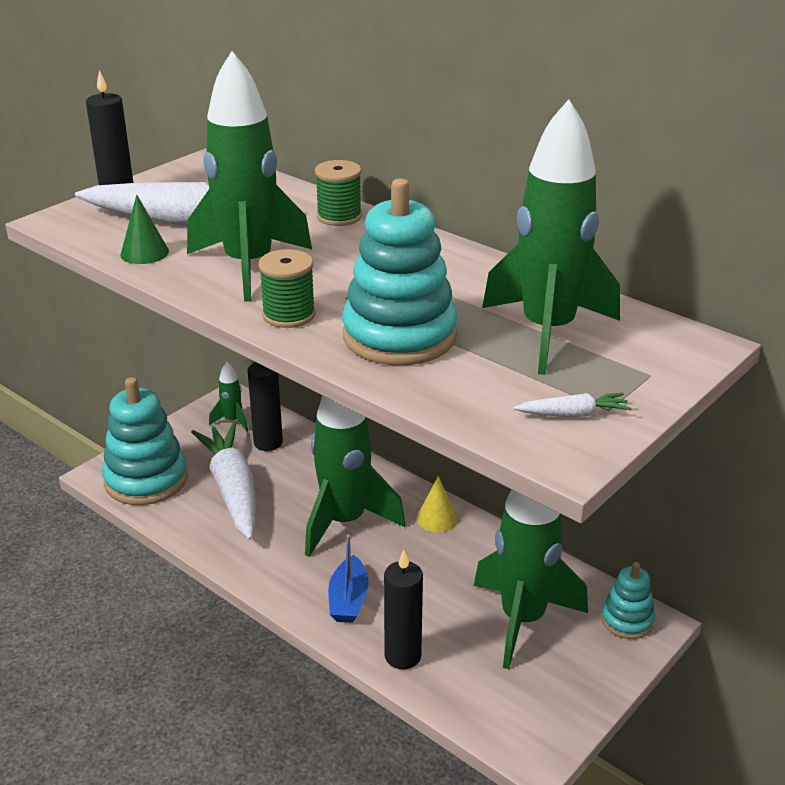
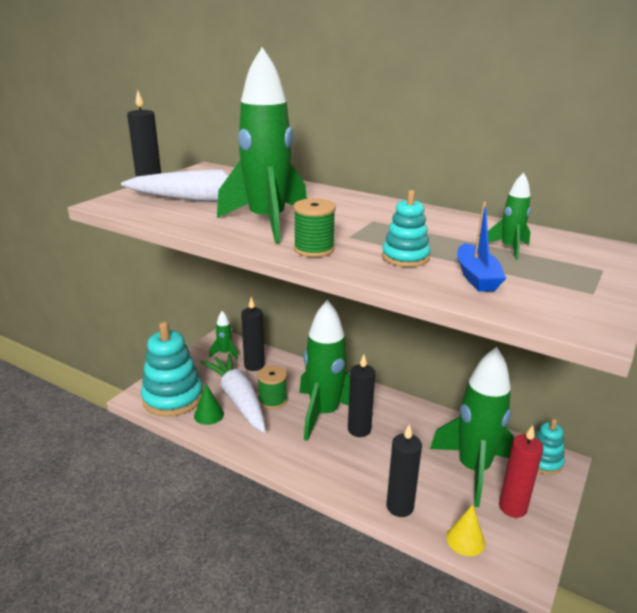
camera: 10 degrees left, 5 degrees down
green cone [120,195,169,264] -> green cone moved to [194,384,224,425]
green spool [315,160,362,226] -> green spool moved to [257,366,287,409]
blue boat [328,535,369,623] -> blue boat moved to [457,202,506,292]
turquoise stacking toy [342,179,458,365] -> turquoise stacking toy [382,190,431,267], size x0.54
yellow cone [417,476,458,532] -> yellow cone moved to [446,504,485,556]
green rocket [482,99,620,375] -> green rocket [488,172,531,260], size x0.44
white carrot [514,393,632,417] -> none
none -> black candle [348,355,375,437]
none -> red candle [499,425,544,518]

